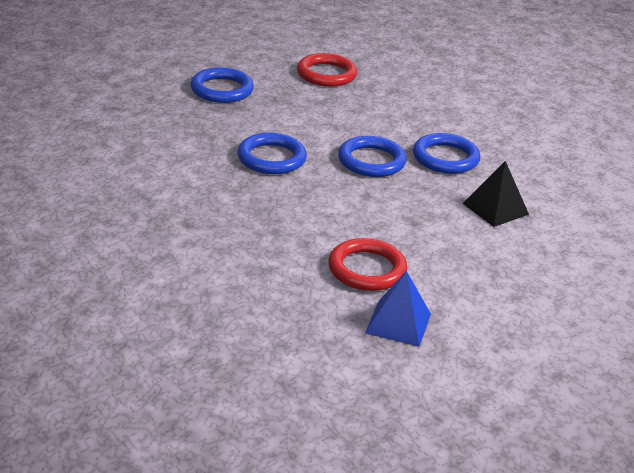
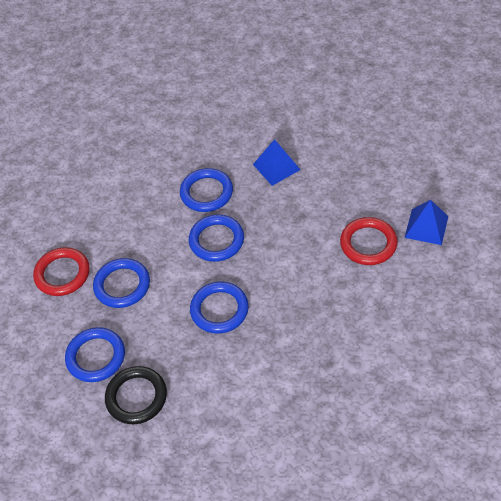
camera: 80 degrees left, 20 degrees up
black pyramid [463,161,529,227] -> blue pyramid [253,139,301,186]
none -> blue ring [93,258,150,308]
none -> black ring [105,366,167,424]

